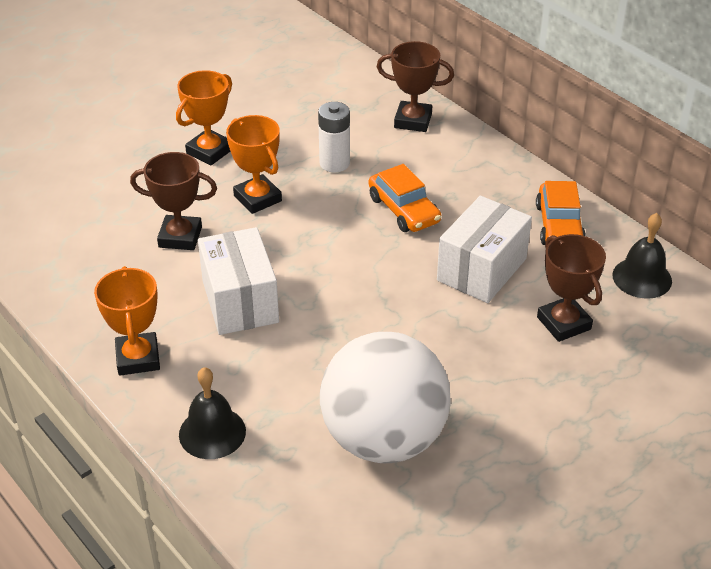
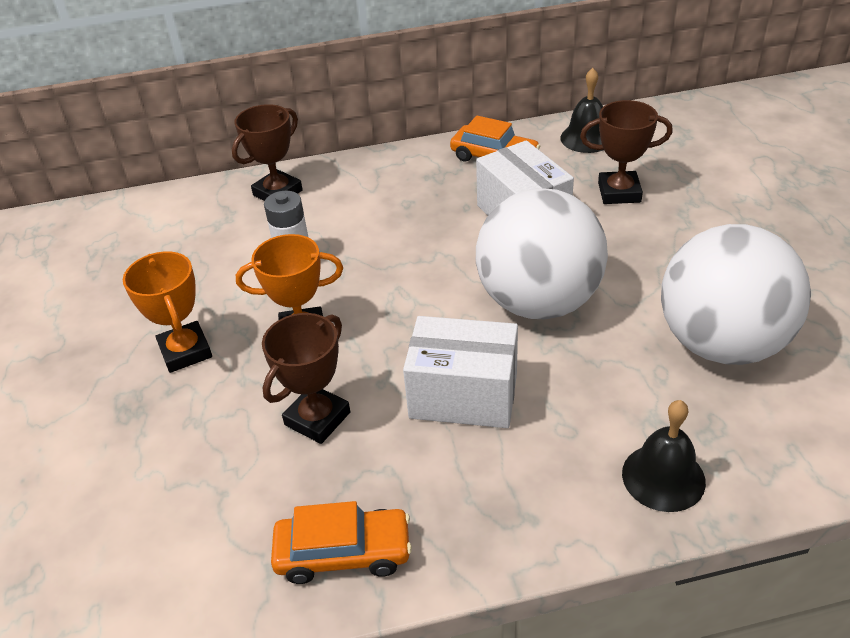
camera: 60 degrees left, 0 degrees up
orange trophy [94,266,160,376] -> none
orange car [369,164,441,232] -> orange car moved to [271,501,412,584]
none -> white ball [476,188,608,319]

